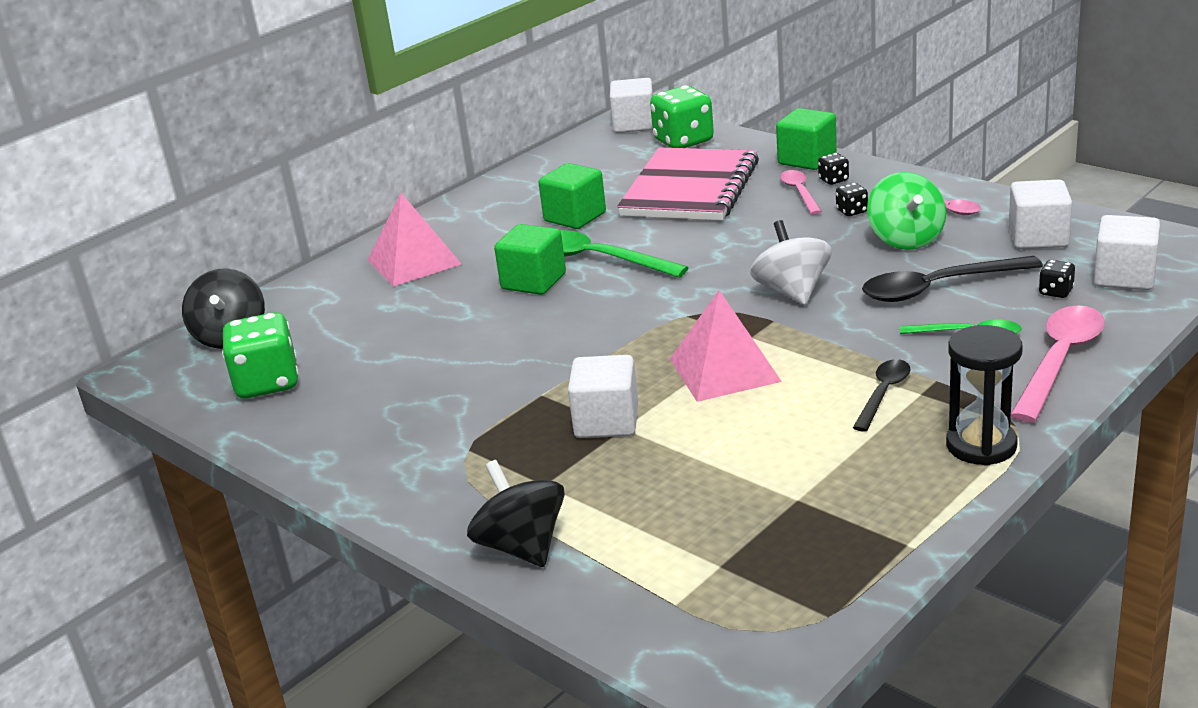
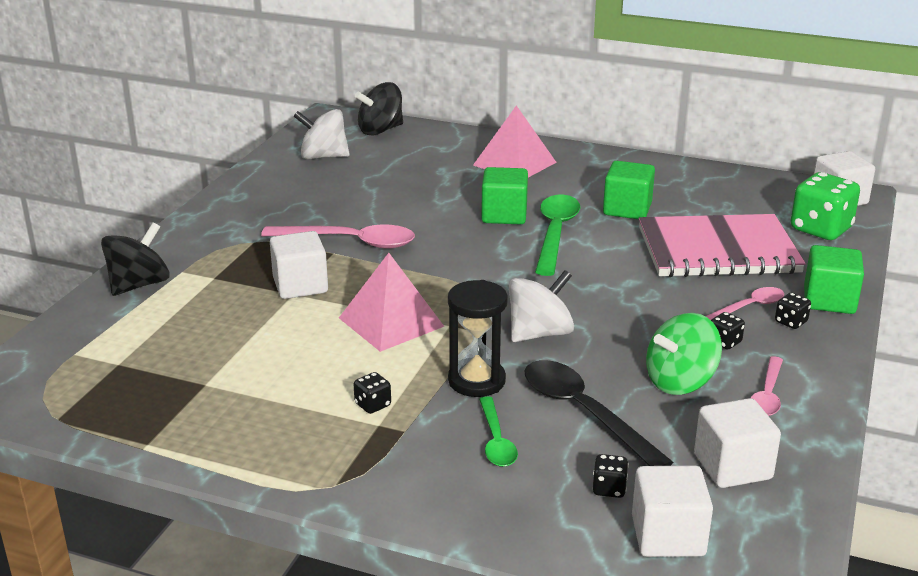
camera: 65 degrees right, 0 degrees up
green dice [222,312,299,398] -> white spinning top [294,109,350,159]
black spoon [853,359,910,432] -> black dice [354,372,391,414]
black hourglass [946,325,1023,466] -> black hourglass moved to [448,280,508,397]
pink spoon [1011,305,1105,422] -> pink spoon moved to [261,224,415,249]

